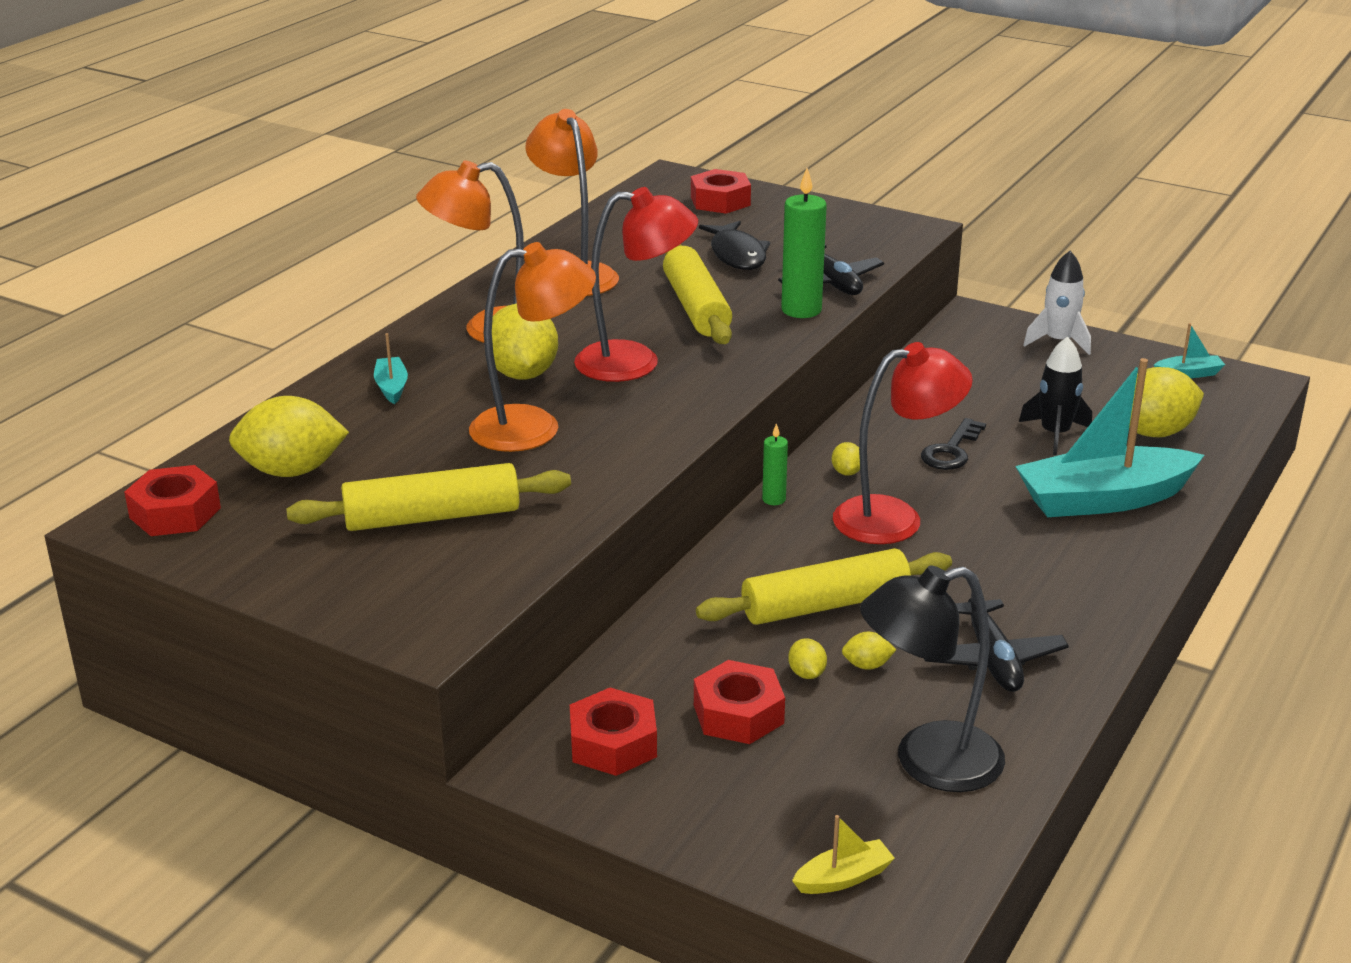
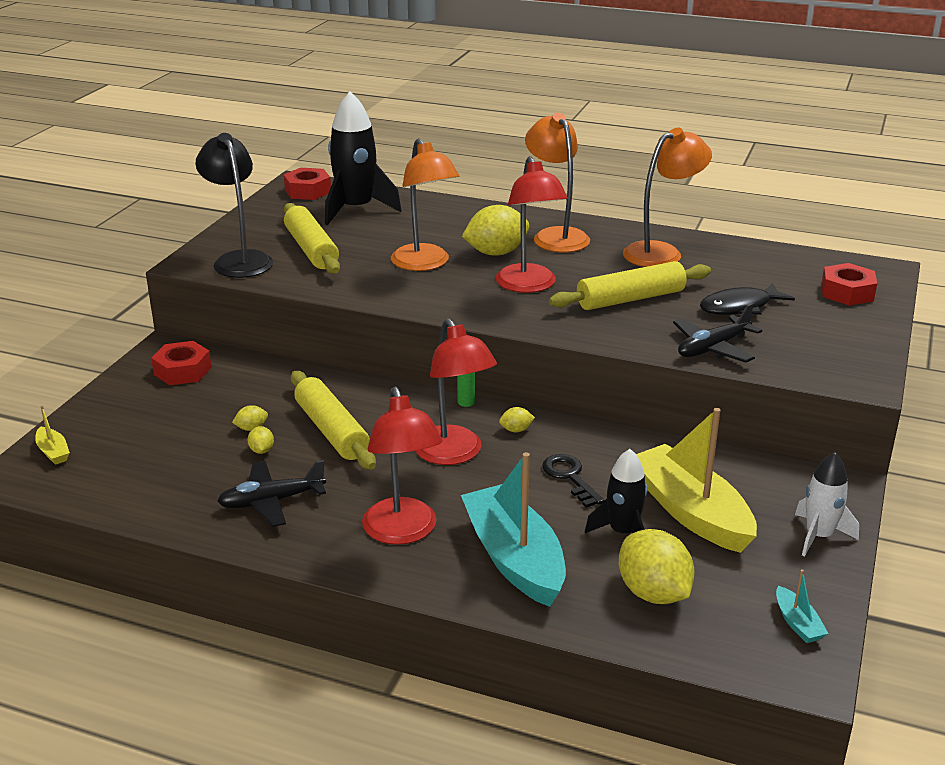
camera: 80 degrees right, 0 degrees up
yellow lemon [229,396,349,477] -> black rocket [325,91,402,225]
turquoise boat [374,333,408,404] -> none
red nut [694,660,785,744] -> none
green candle [781,168,827,318] -> none
black lamp [860,565,1005,792] -> black lamp moved to [195,133,273,278]
black key [921,418,986,470] -> black key turned 45 degrees clockwise [542,454,605,508]
none -> red lamp [362,387,443,545]
none -> yellow boat [636,408,757,553]

